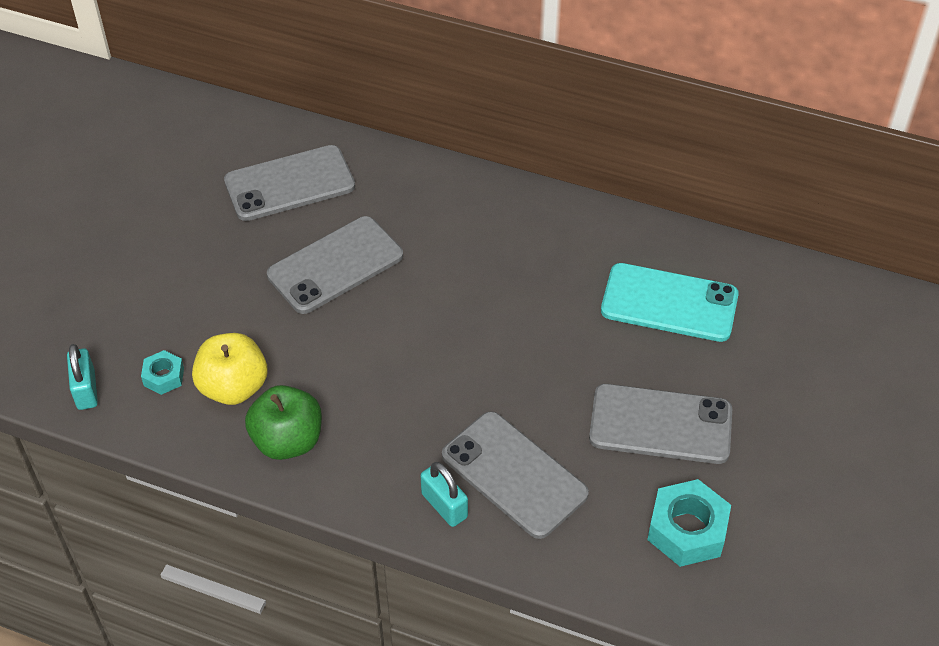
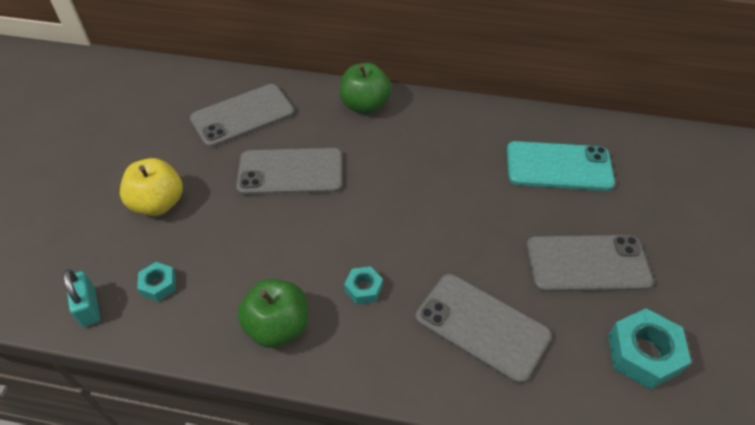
camera: 10 degrees left, 0 degrees up
yellow apple [192,333,267,405] -> yellow apple moved to [120,158,183,216]
grey phone [267,216,403,314] -> grey phone turned 45 degrees clockwise [236,148,342,195]
turquoise padlock [421,462,468,527] -> none
none -> green apple [340,63,392,114]
none -> turquoise nut [344,266,383,305]

